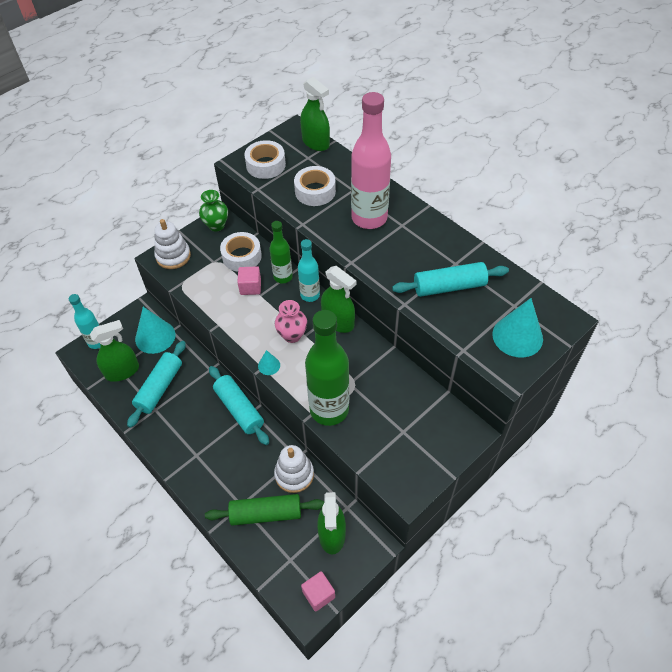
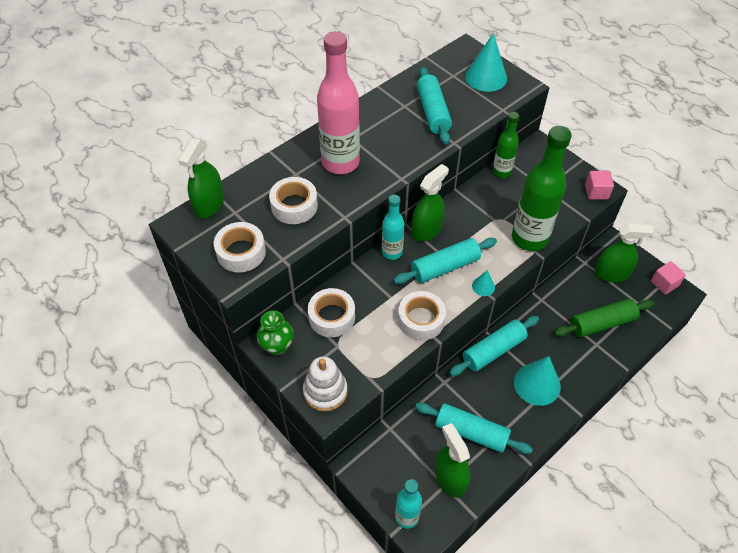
camera: 90 degrees left, 0 degrees up
turquoise cone [135,307,175,354] -> turquoise cone moved to [514,356,561,406]
green rolling pin [205,494,324,526] -> green rolling pin turned 75 degrees clockwise [554,299,654,338]
pink cube [237,266,261,295] -> pink cube moved to [585,171,614,200]
green bottle [270,221,293,283] -> green bottle moved to [492,112,519,178]
white stacking toy [274,445,314,493] -> none
pink vase [275,300,307,343] -> turquoise rolling pin [394,238,497,284]
green spray bottle [300,77,330,151] -> green spray bottle turned 150 degrees clockwise [178,138,224,219]
none -> white tape [398,291,446,340]

